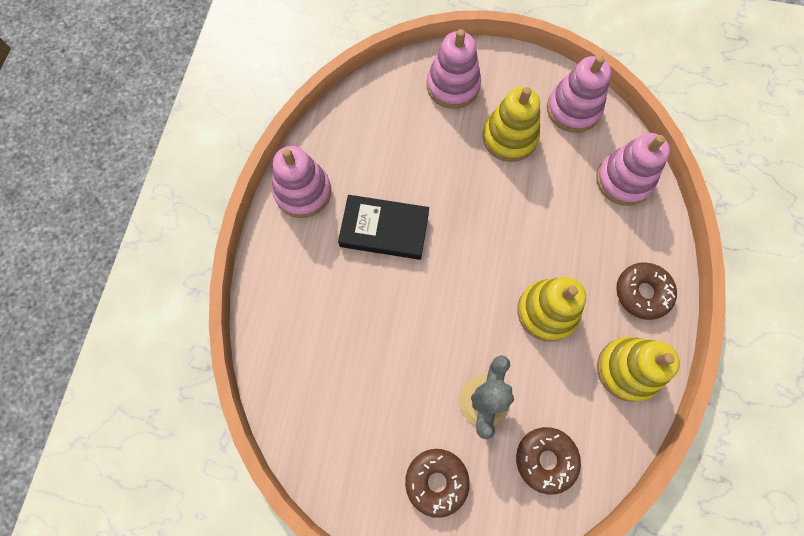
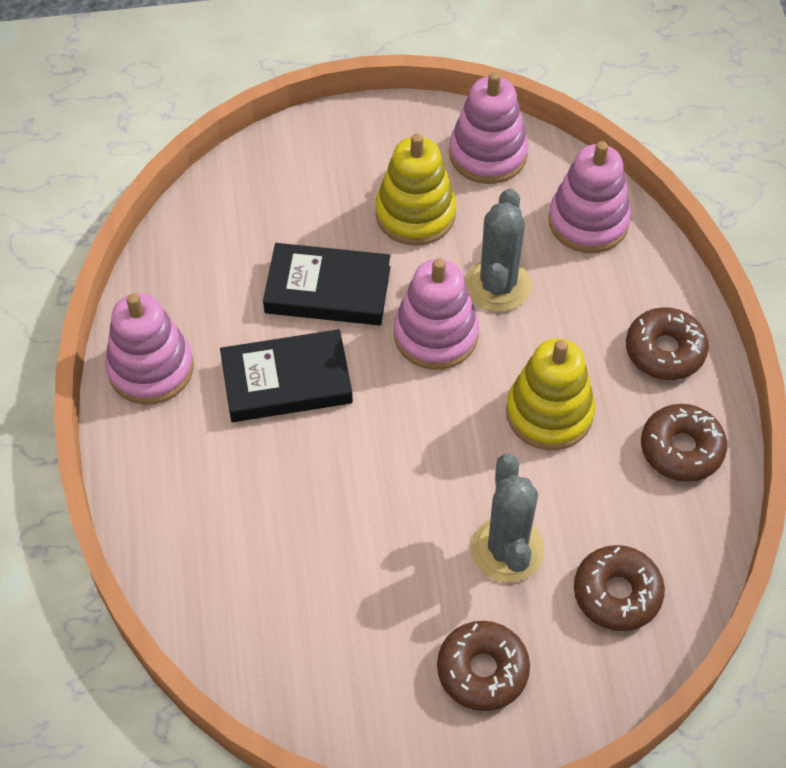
camera: 20 degrees left, 15 degrees down
pink stacking toy [427,29,481,109] -> pink stacking toy moved to [394,258,479,370]
yellow stacking toy [597,337,680,402] -> brown donut [641,404,727,482]
none -> black book [263,243,390,325]
none -> grey cactus [465,188,531,312]

